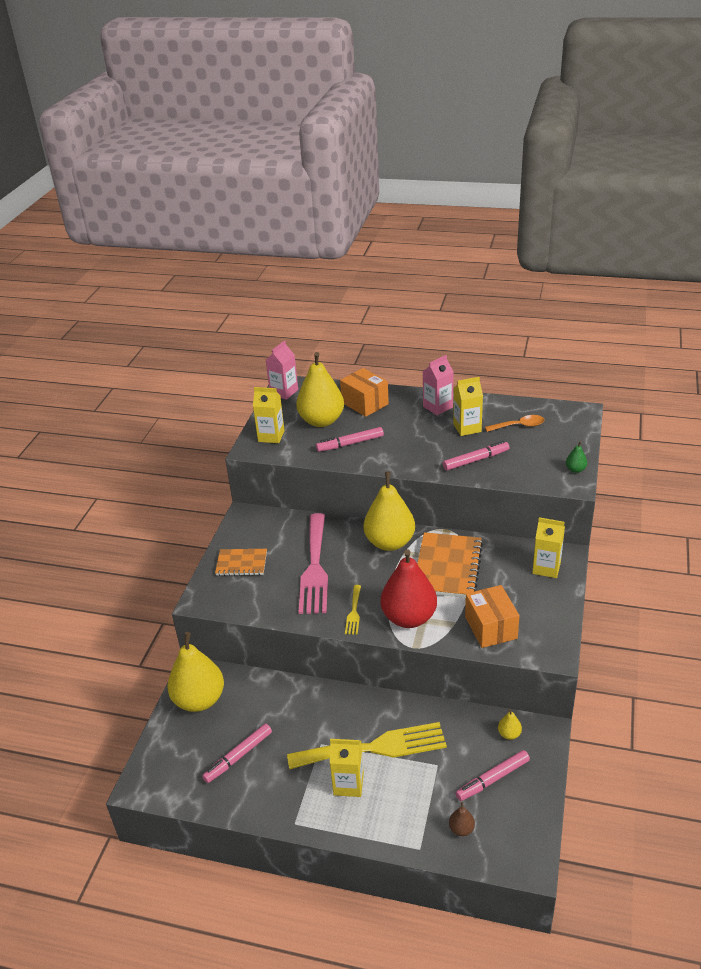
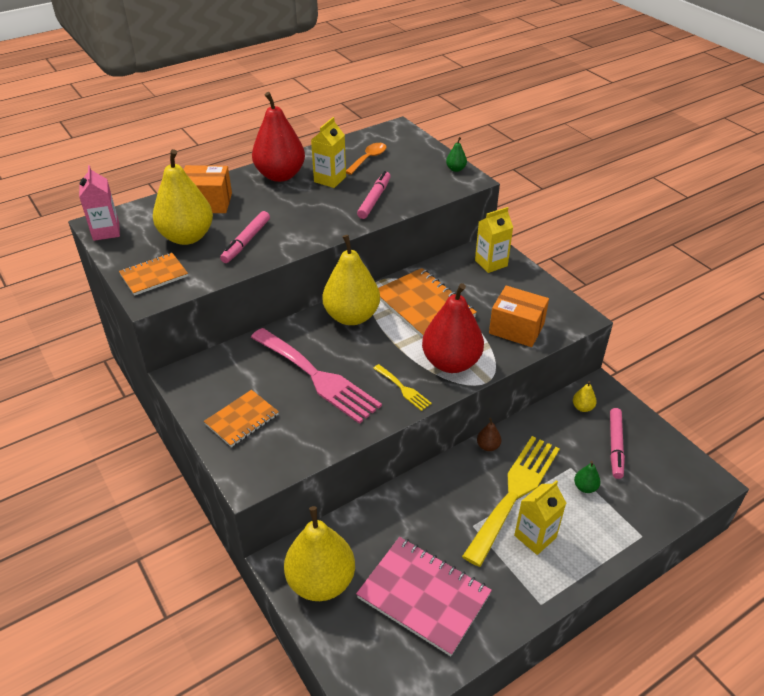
camera: 50 degrees left, 5 degrees up
pink marker [202,723,272,783] -> pink notebook [356,537,492,656]
yellow carton [253,387,285,443] -> orange notebook [119,253,188,296]
pink carton [423,355,454,415] -> red pear [252,92,305,182]
brown pear [449,802,475,836] -> brown pear moved to [477,418,501,451]
none -> green pear [574,461,601,493]

